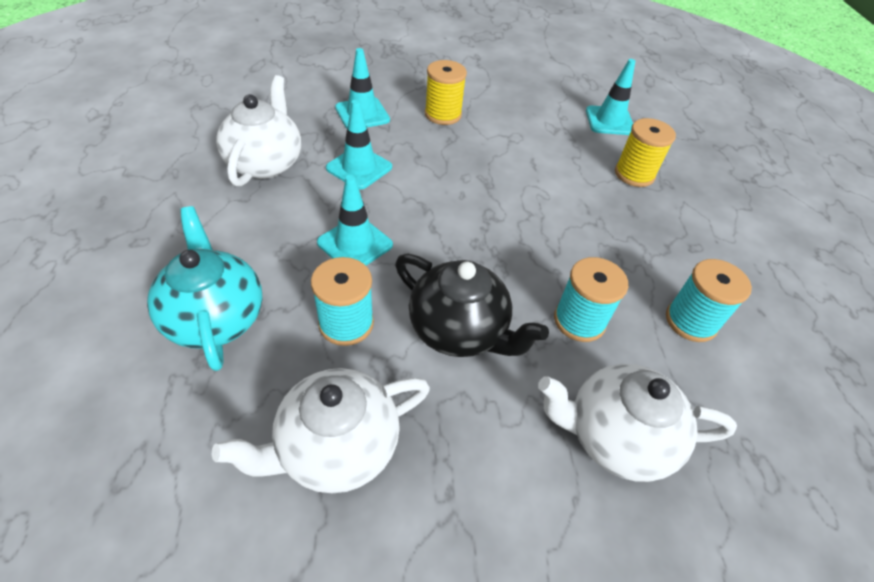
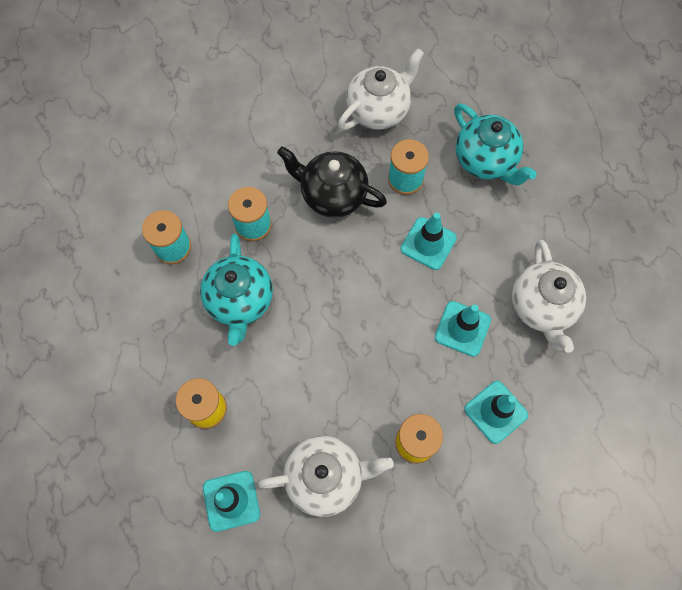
camera: 170 degrees right, 20 degrees up
white teapot [538,364,737,482] -> white teapot moved to [258,436,394,517]
none -> turquoise teapot [200,234,273,346]

